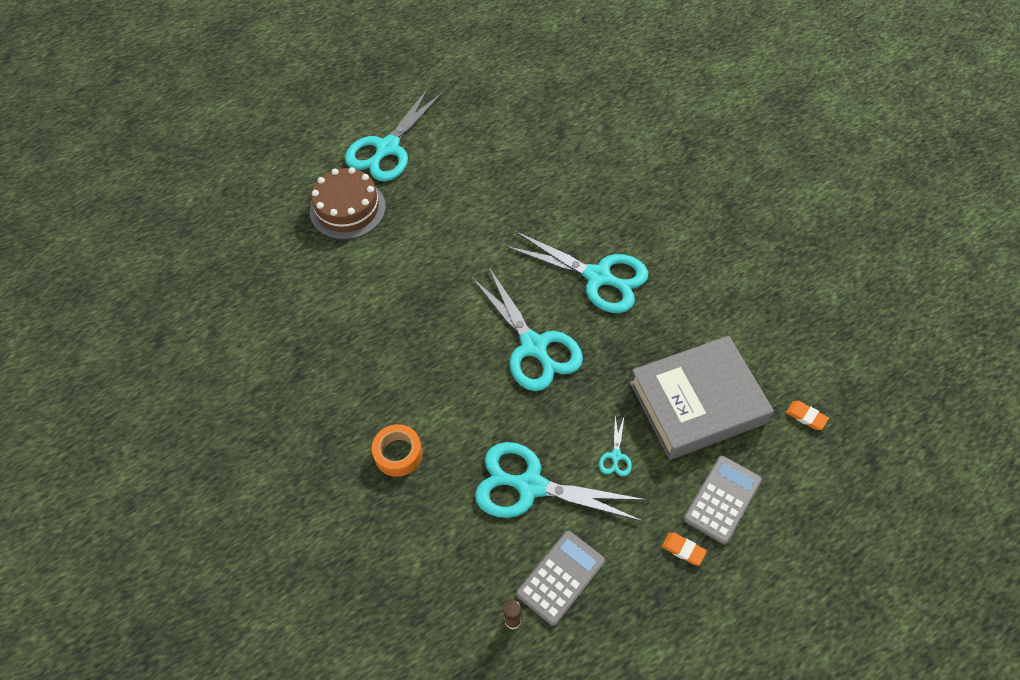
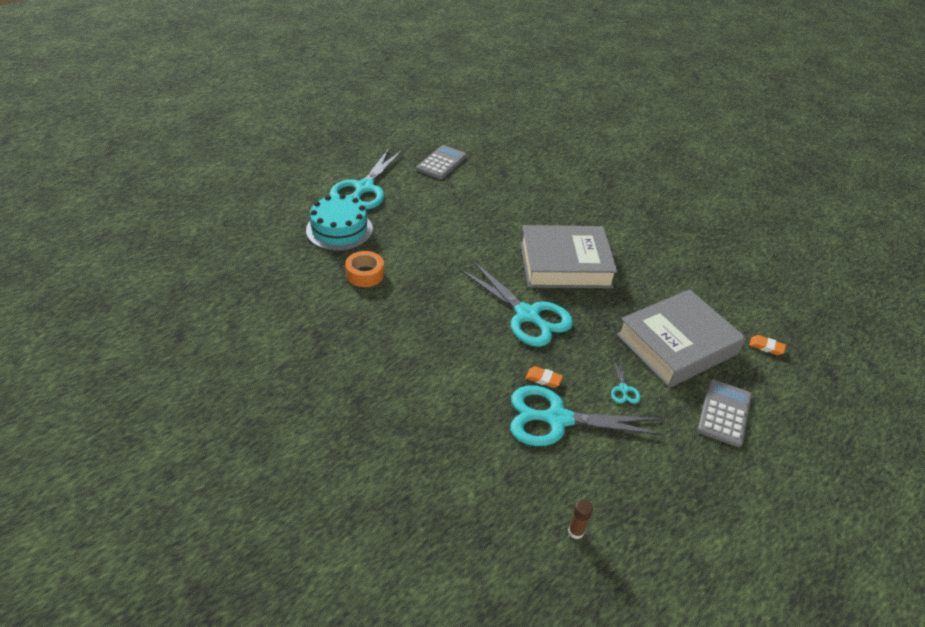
camera: 15 degrees left, 15 degrees down
brown cake [310,167,386,240] -> turquoise cake [306,194,373,251]
orange tape [372,424,422,477] -> orange tape moved to [345,251,384,287]
turquoise scissors [505,231,648,313] -> grey book [520,225,618,288]
grey calculator [516,531,605,626] -> grey calculator moved to [416,145,467,179]
orange eraser [662,532,707,566] -> orange eraser moved to [526,366,563,388]

